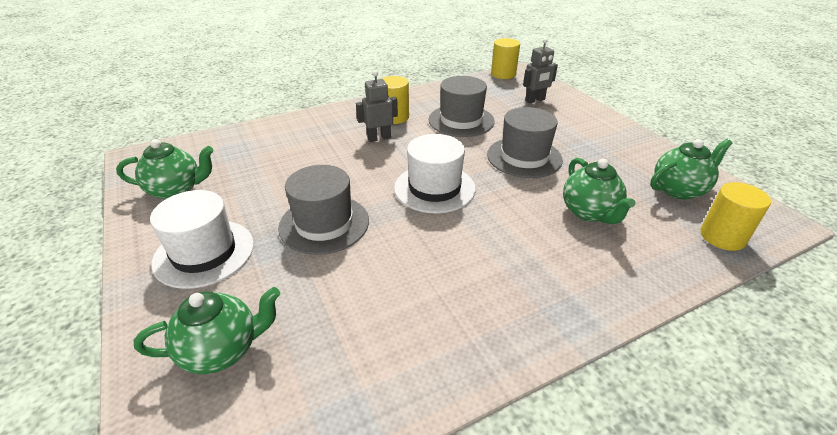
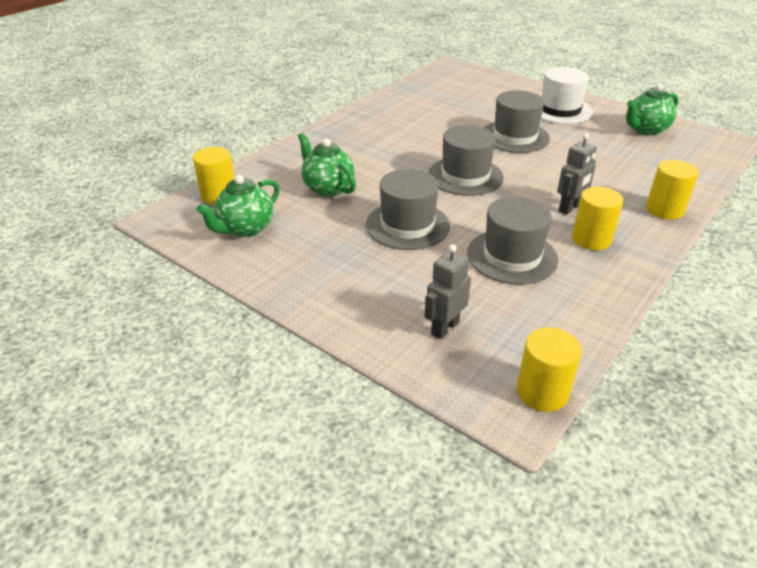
camera: 155 degrees right, 0 degrees up
green teapot [134,287,280,374] -> none
white hat [394,134,476,213] -> grey hat [428,125,504,196]
none -> yellow cylinder [646,160,699,220]

